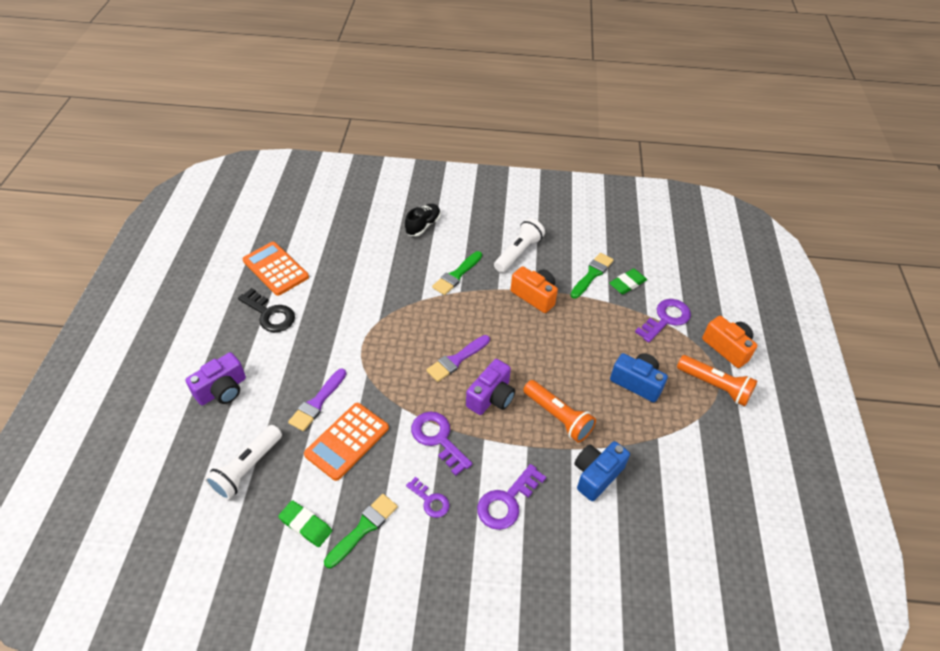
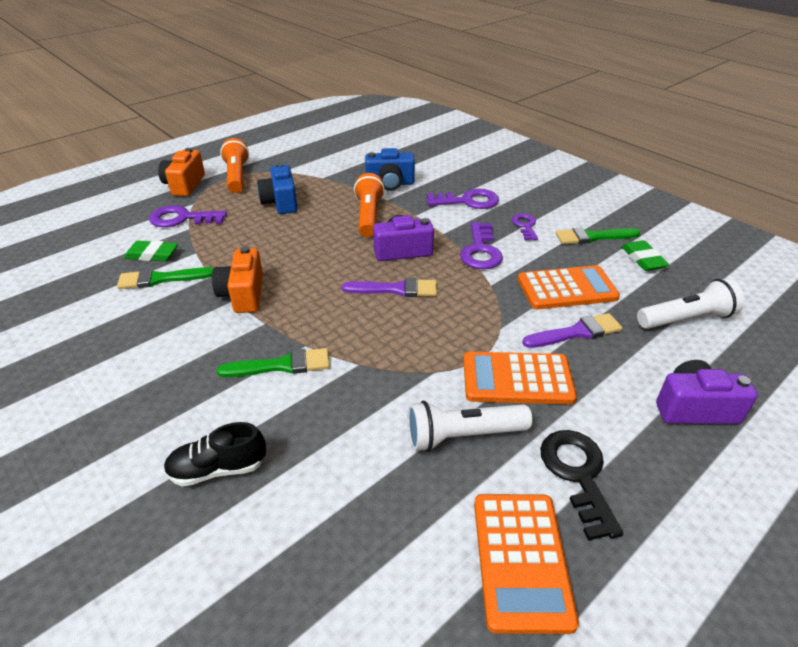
camera: 135 degrees left, 10 degrees down
white flashlight [494,218,545,273] -> white flashlight moved to [407,401,532,452]
none -> orange calculator [463,352,577,404]

